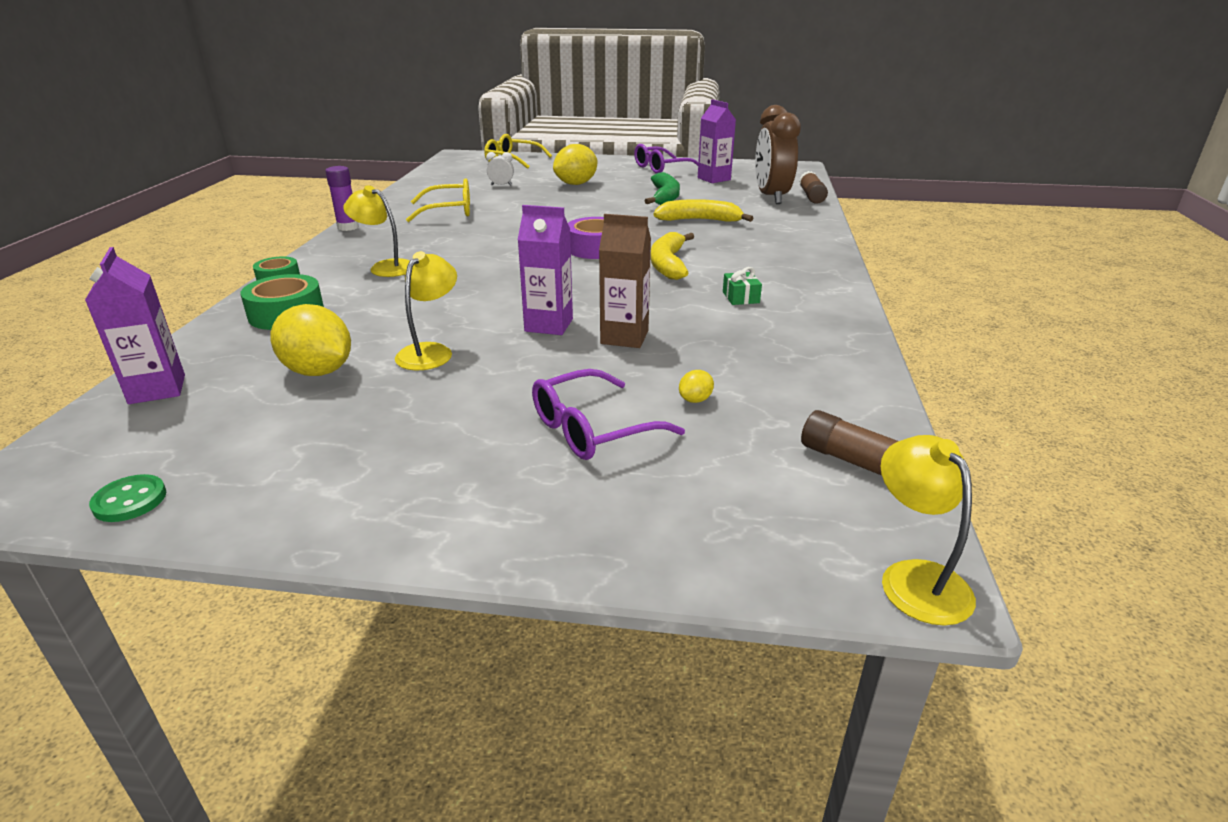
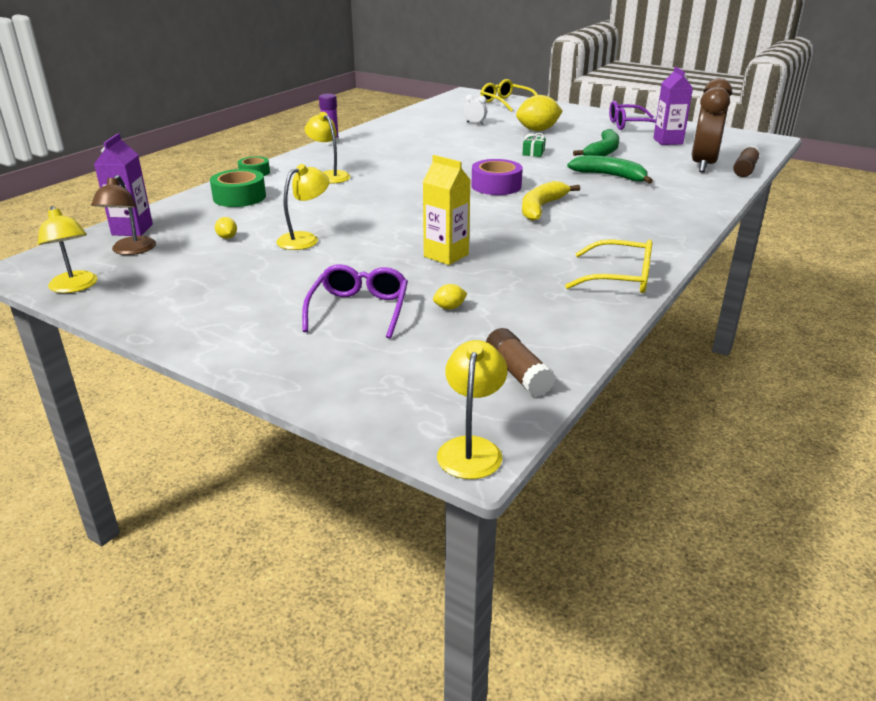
camera: 25 degrees right, 0 degrees up
green button [89,474,166,522] -> yellow lamp [38,206,97,293]
yellow lemon [270,304,351,376] -> yellow lemon [215,217,237,239], size x0.43
yellow glasses [406,178,470,222] -> yellow glasses moved to [565,239,652,293]
purple carton [518,205,573,335] -> none
purple glasses [532,369,685,460] -> purple glasses turned 105 degrees clockwise [302,264,408,339]
brown carton [599,214,651,348] -> yellow carton [423,155,470,265]
yellow banana [653,199,753,222] -> green banana [567,155,653,184]
green gift [723,267,762,305] -> green gift moved to [522,133,545,157]
none -> brown lamp [91,175,156,255]

